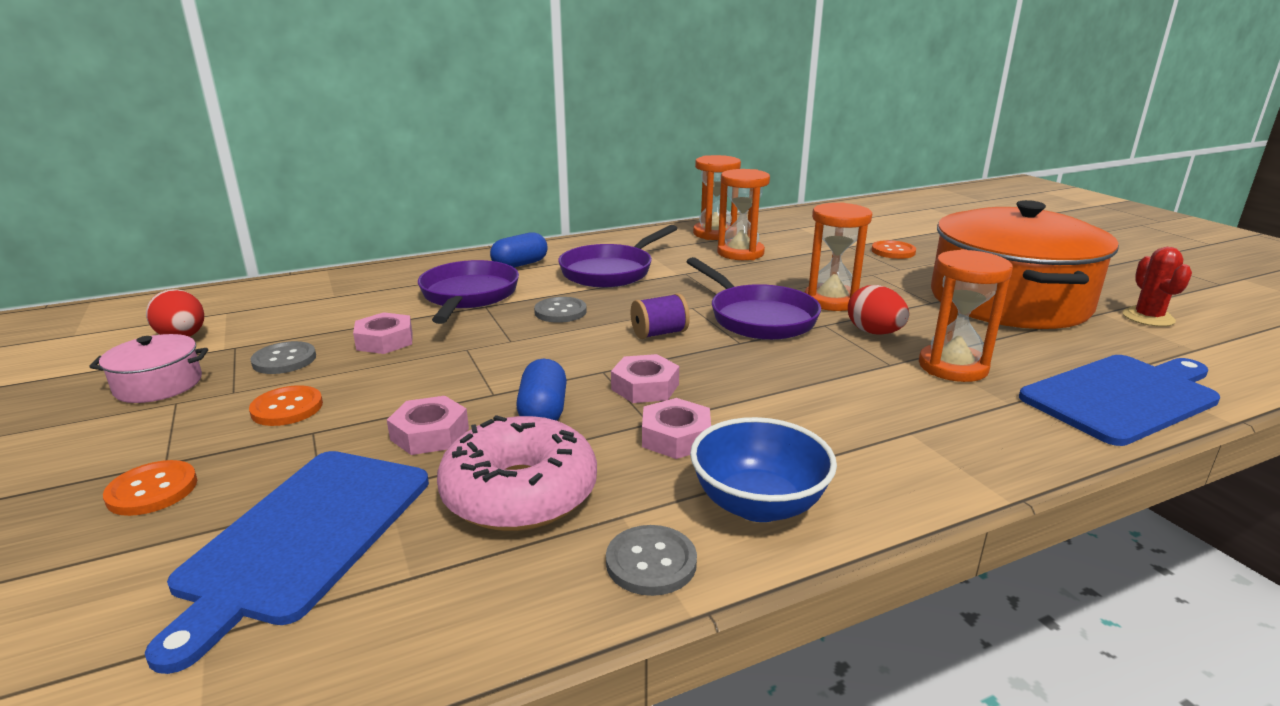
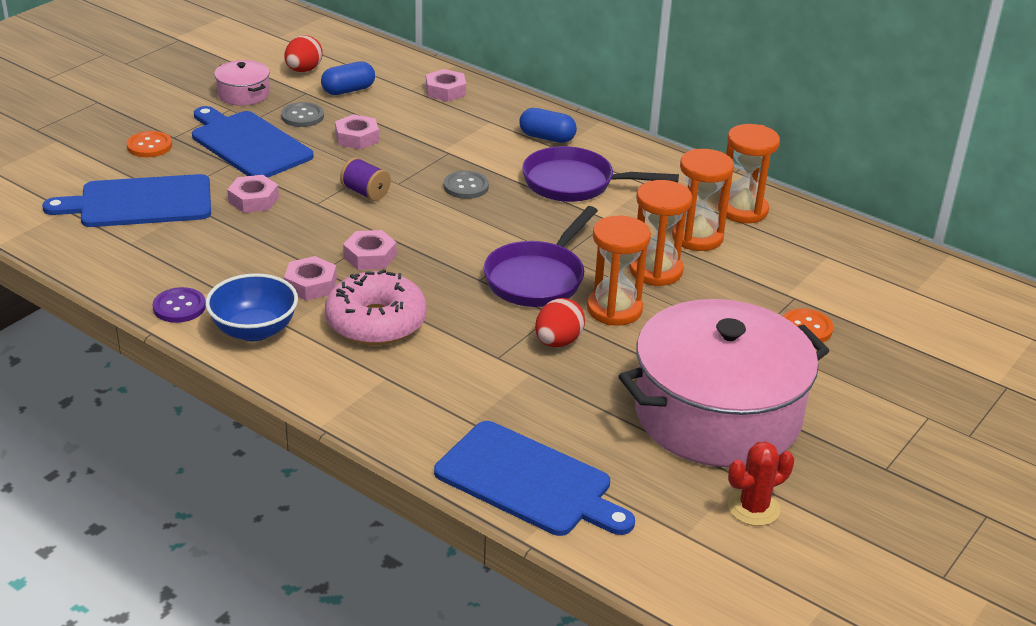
camera: 60 degrees right, 10 degrees up
orange button [249,385,323,426] -> blue cutting board [192,106,313,178]
purple pan [418,260,519,324] -> none
pink donut [437,415,597,531] -> pink donut moved to [325,269,426,345]
blue capsule [516,359,567,421] -> blue capsule moved to [321,61,375,95]
grey button [606,525,697,596] -> purple button [153,287,206,323]
purple spool [631,293,690,339] -> purple spool moved to [340,157,391,201]
orange hourglass [919,249,1013,382] -> orange hourglass moved to [629,180,692,286]
orange pot [931,200,1119,329] -> pink pot [619,299,829,467]
none -> pink nut [426,69,466,102]

